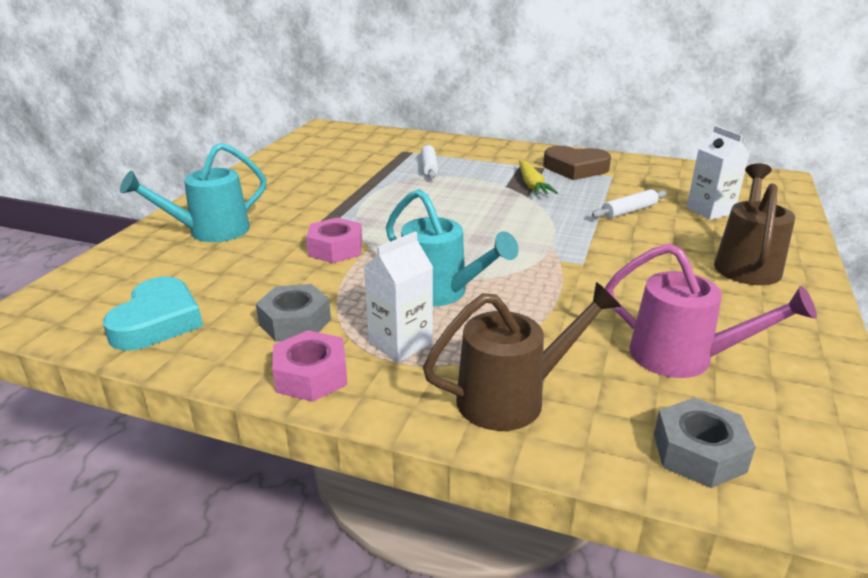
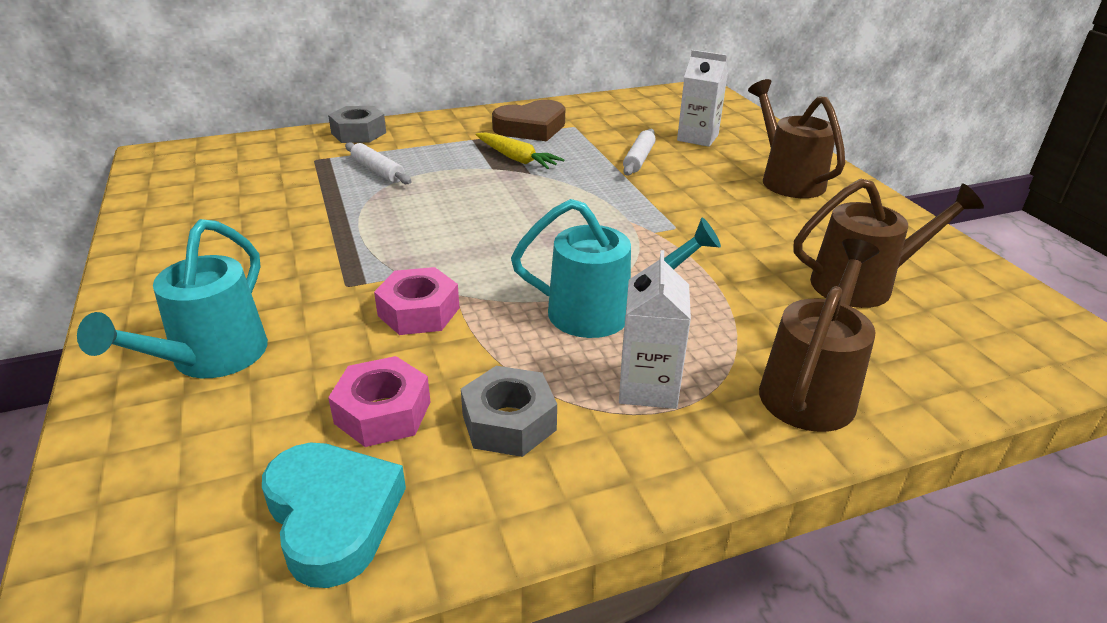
camera: 40 degrees left, 5 degrees up
pink nut [272,330,348,402] -> pink nut moved to [328,356,431,447]
pink watering can [605,243,817,378] -> brown watering can [794,179,984,308]
grey nut [654,397,756,488] -> grey nut moved to [328,106,386,143]

